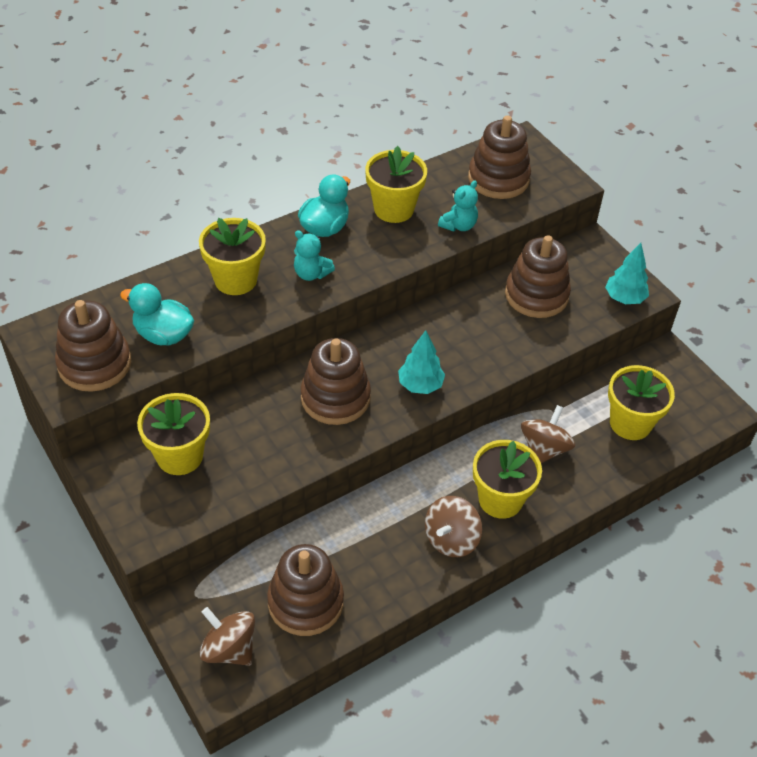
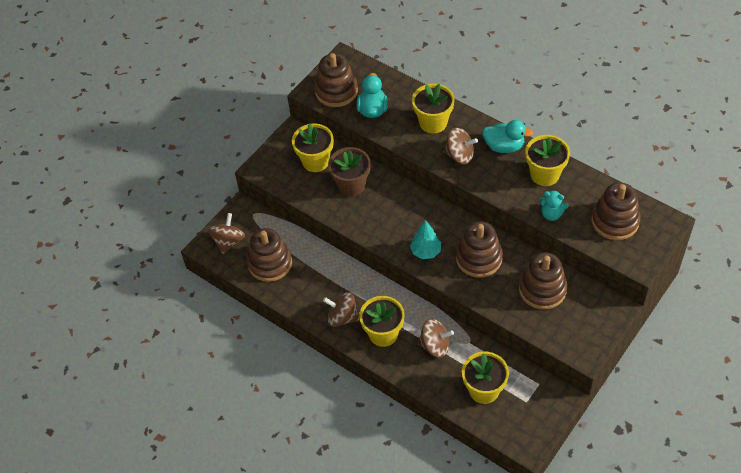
camera: 75 degrees right, 5 degrees up
turquoise teddy bear [294,230,335,281] -> brown spinning top [443,127,478,165]
brown stacking toy [301,338,371,425] -> brown stacking toy moved to [456,221,503,278]
turquoise tree [605,243,649,304] -> none
none -> brown flower pot [328,147,371,197]

